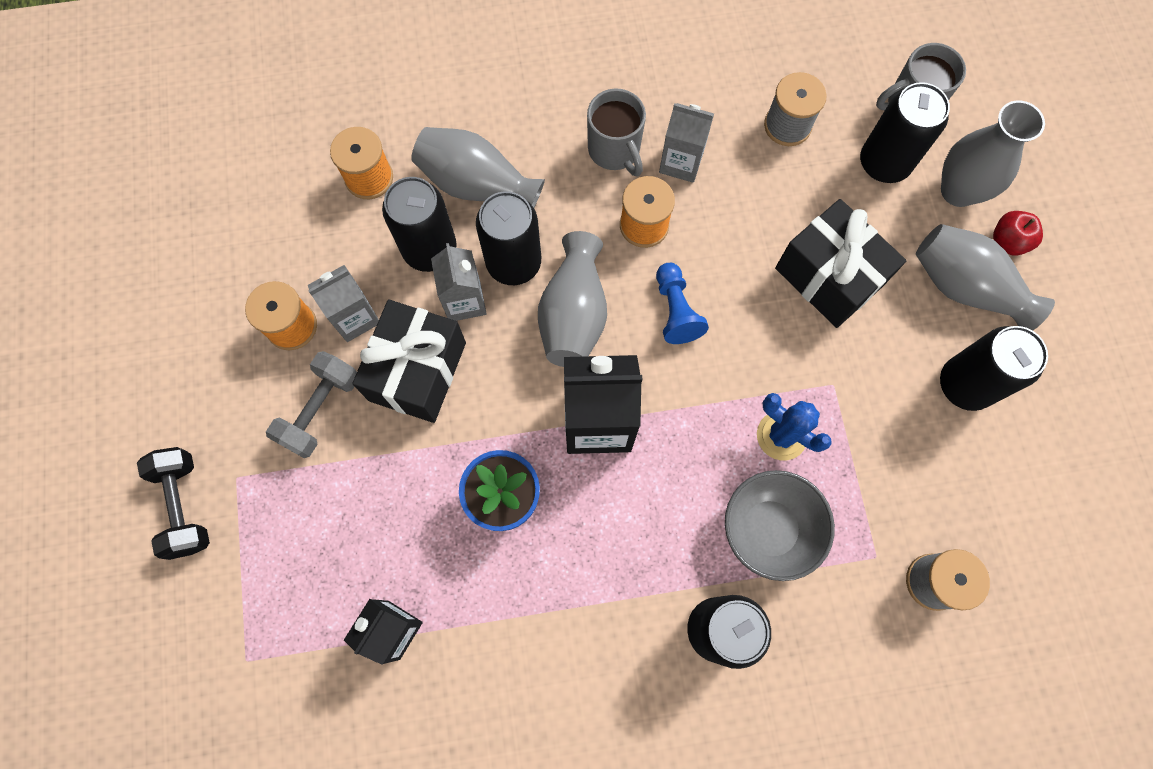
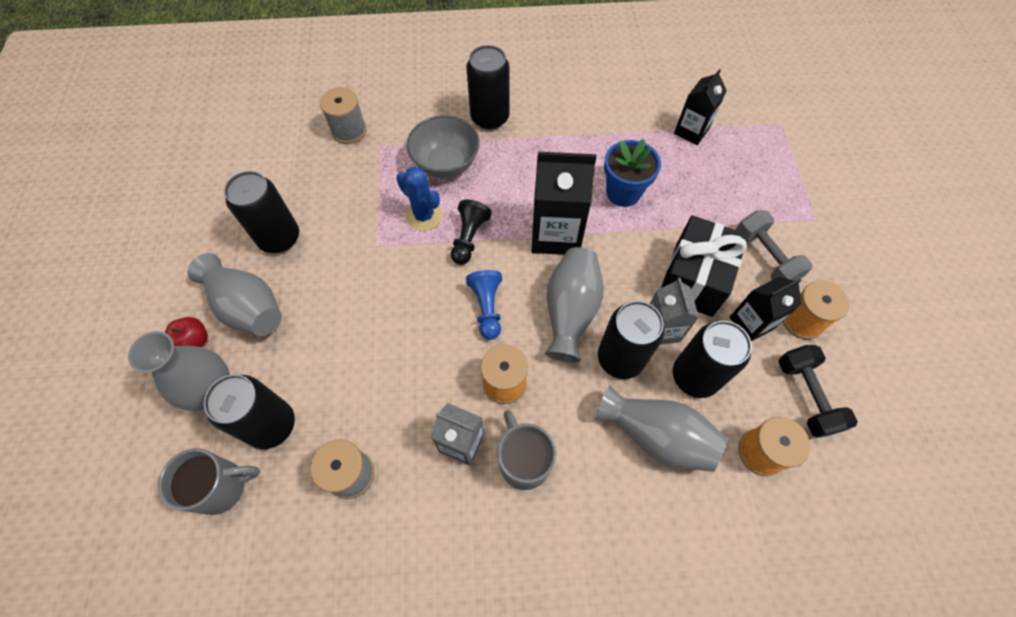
camera: 175 degrees left, 10 degrees down
black dumbbell [137,447,210,560] -> black dumbbell moved to [778,345,858,438]
grey dumbbell [266,351,357,458] -> grey dumbbell turned 60 degrees counterclockwise [736,210,813,281]
grey carton [308,265,379,342] -> black carton [729,277,802,341]
black gift [775,199,906,328] -> none
none -> black pawn [451,200,492,265]

